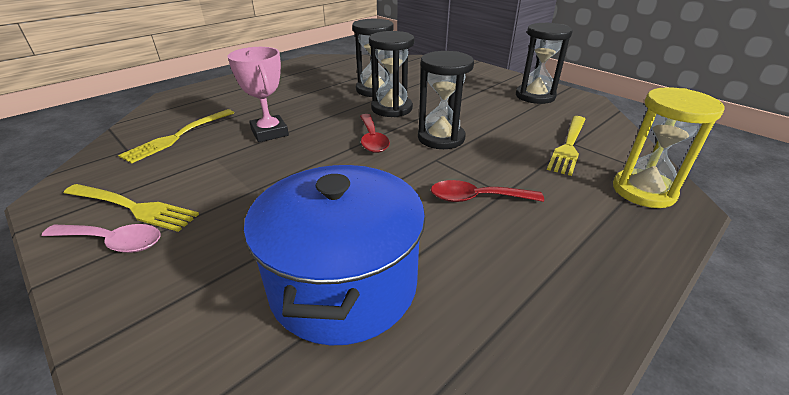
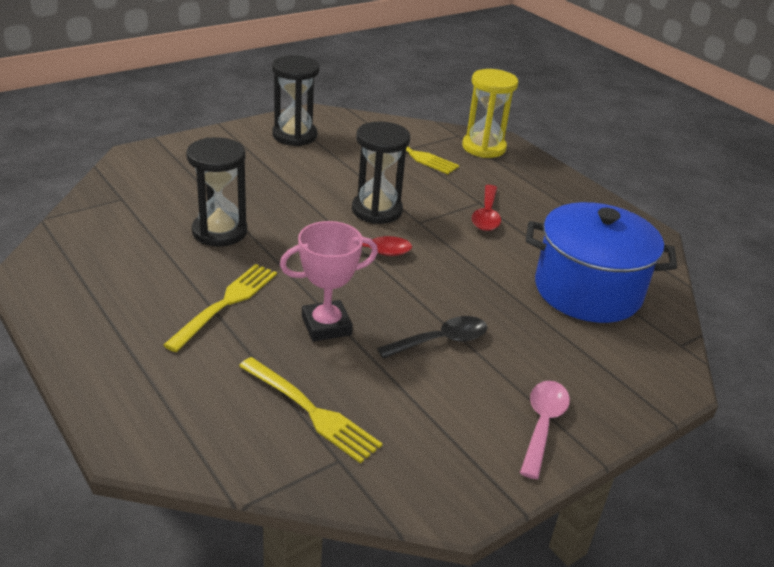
camera: 85 degrees left, 0 degrees up
yellow fork [64,184,199,232] -> yellow fork moved to [163,264,277,352]
black hourglass [369,31,415,117] -> none
none -> black spoon [377,316,488,359]

